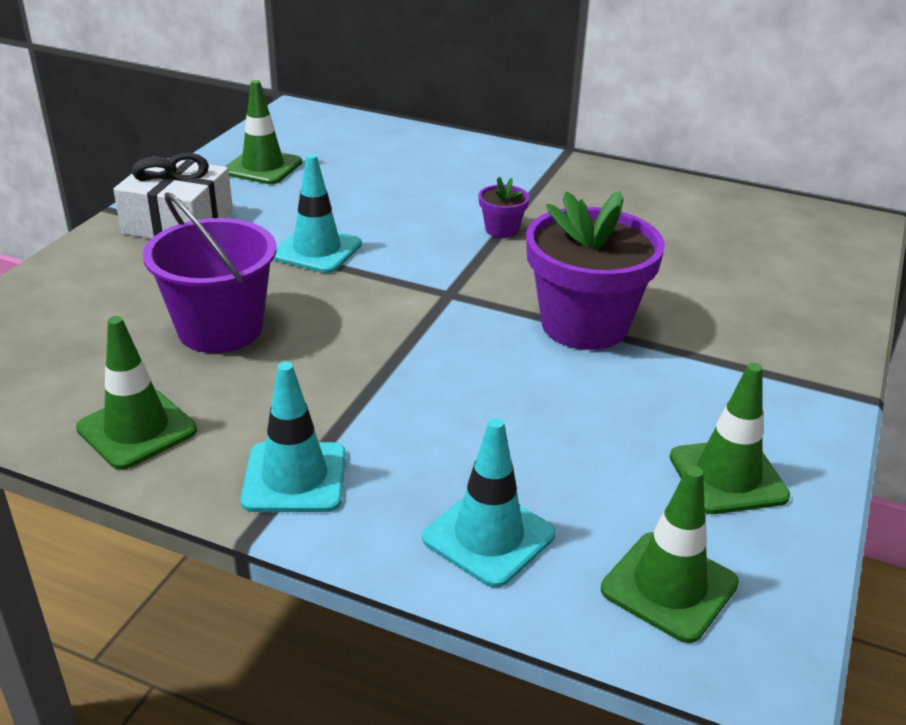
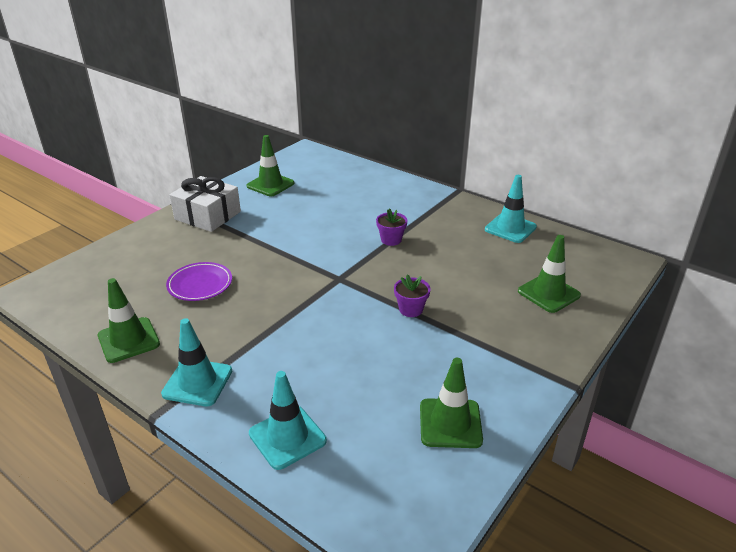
camera: 15 degrees right, 0 degrees up
purple bucket [143,192,276,353] -> purple plate [166,262,232,301]
turquoise traffic cone [273,154,362,273] -> turquoise traffic cone moved to [485,175,537,243]
purple flower pot [526,191,665,350] -> purple flower pot [394,275,431,317], size x0.44
green traffic cone [601,466,739,643] -> green traffic cone moved to [518,235,581,313]

